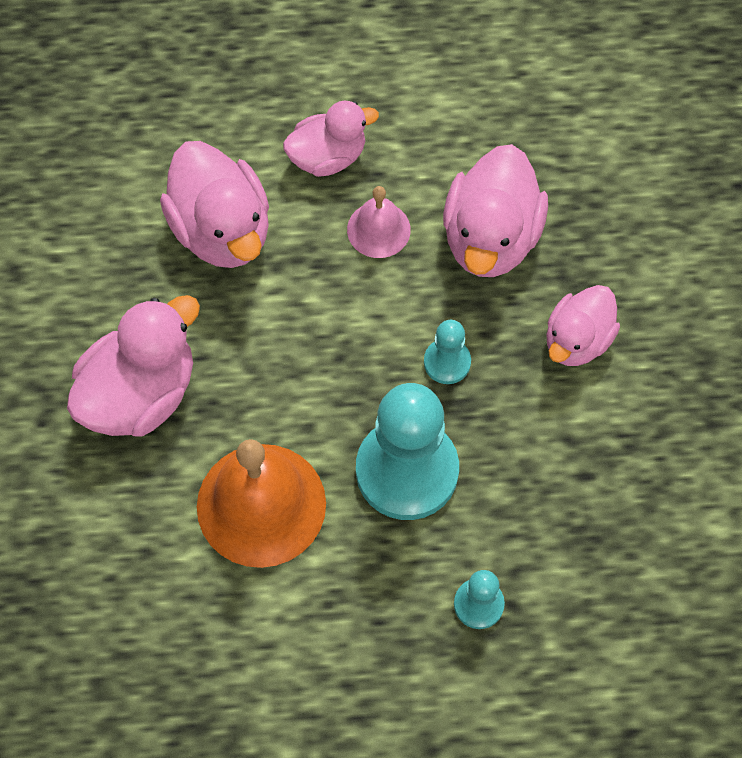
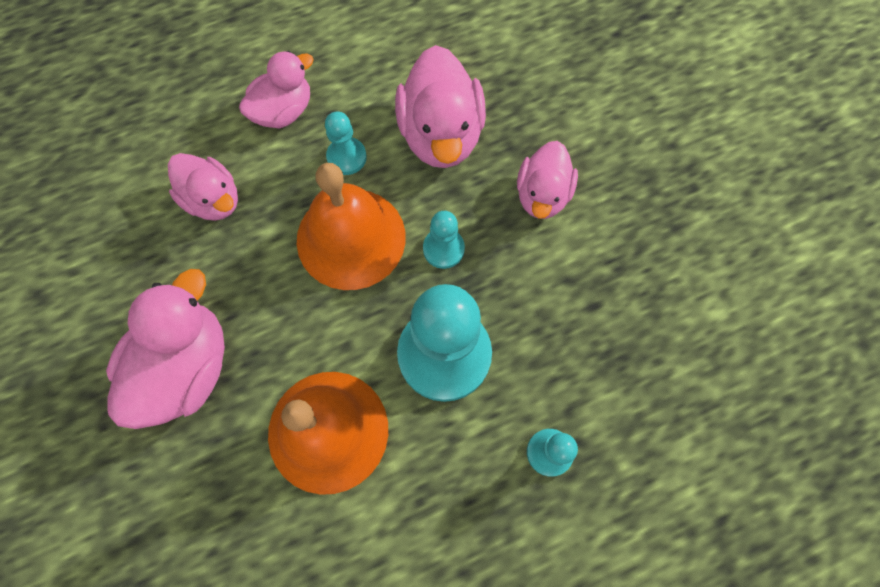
camera: 20 degrees left, 5 degrees up
pink duck [160,141,269,268] -> pink duck [168,153,238,221], size x0.65
pink bell [347,186,411,258] -> turquoise pawn [325,112,367,175]
none -> orange bell [297,163,406,290]

